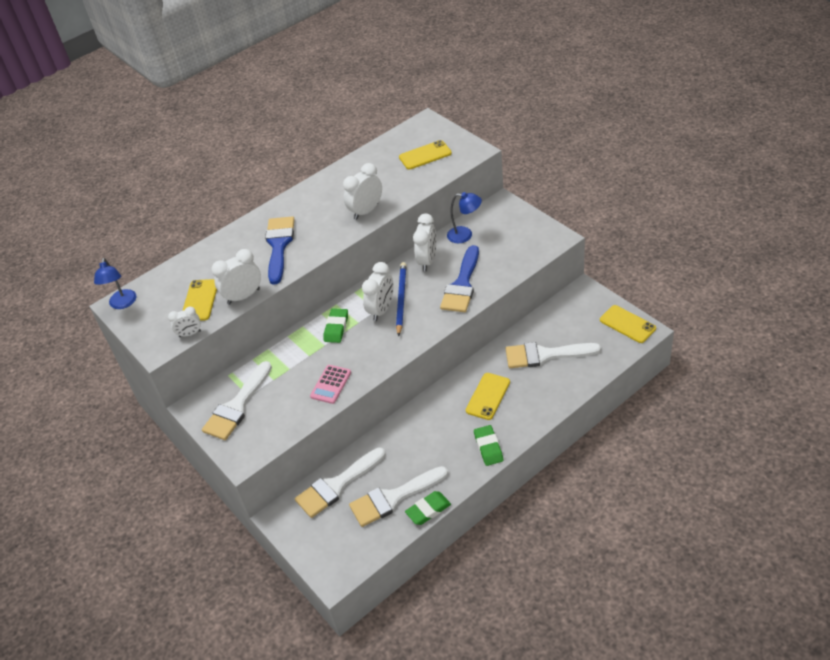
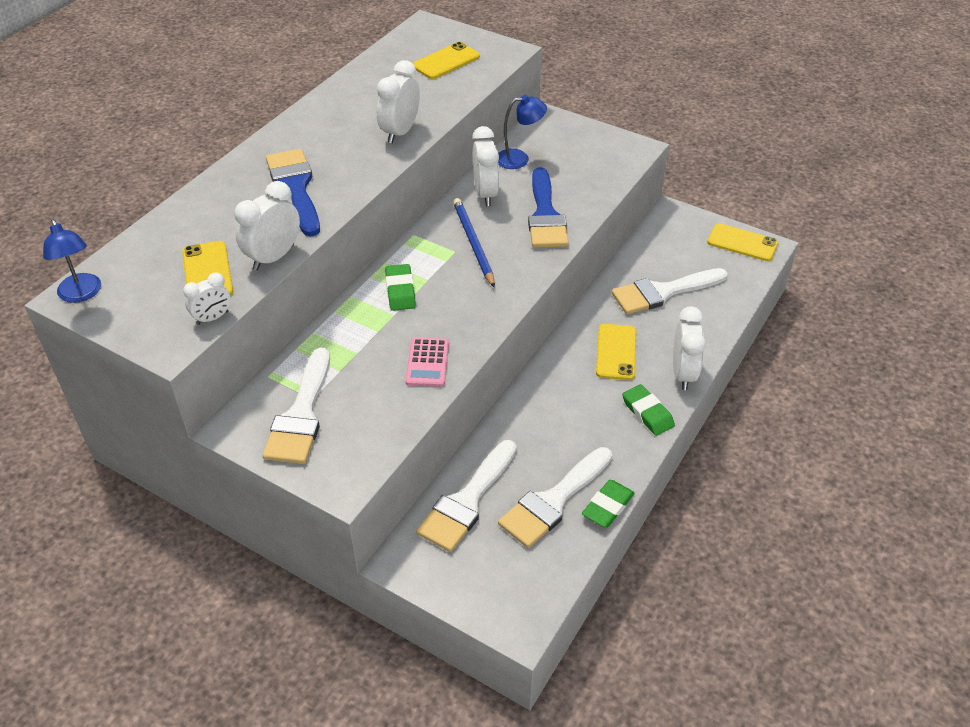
camera: 25 degrees left, 0 degrees up
white clock [362,262,393,321] -> white clock moved to [673,307,706,390]

